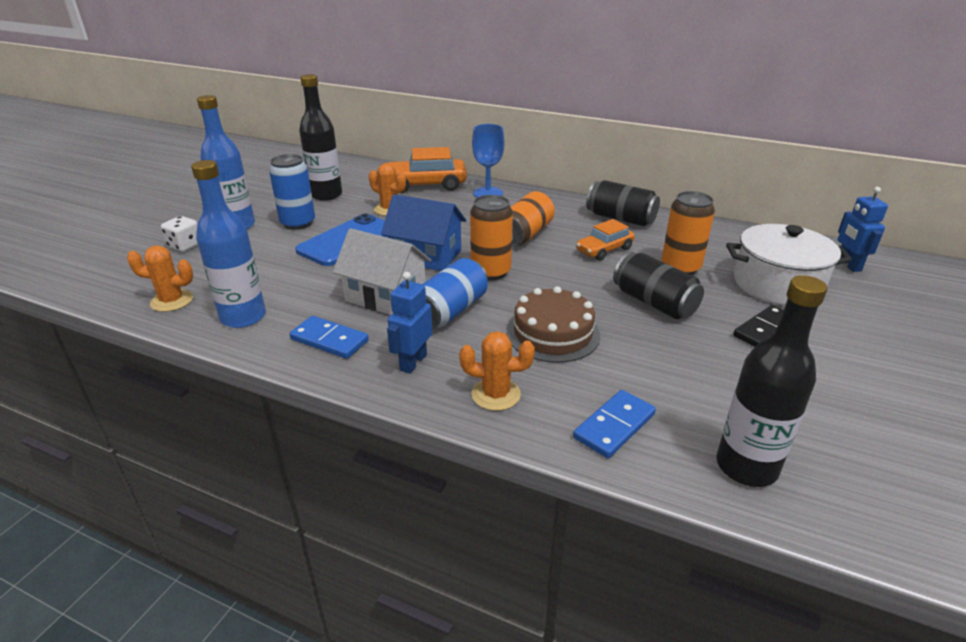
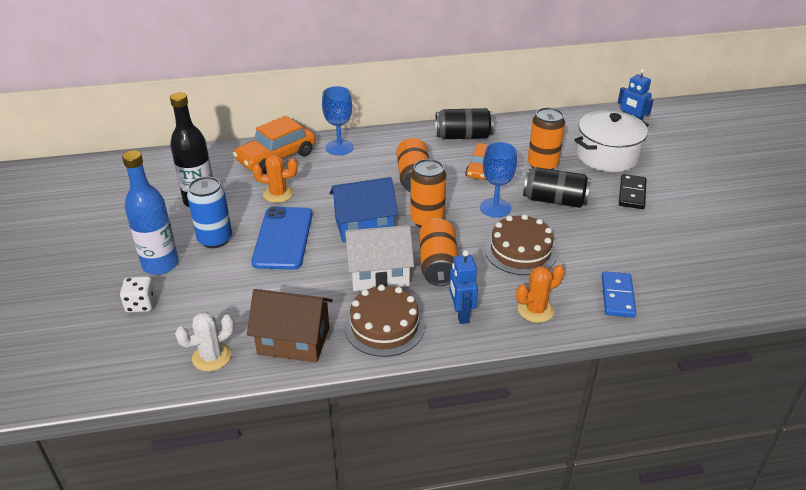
camera: 35 degrees left, 5 degrees up
orange cactus [127,246,193,312] -> white cactus [175,312,234,371]
blue bottle [191,160,266,328] -> brown house [247,289,333,363]
blue domino [290,316,369,359] -> brown cake [344,285,425,357]
blue can [423,258,488,330] -> orange can [419,218,458,286]
black bottle [716,275,827,487] -> none
none -> blue goblet [480,142,517,218]

